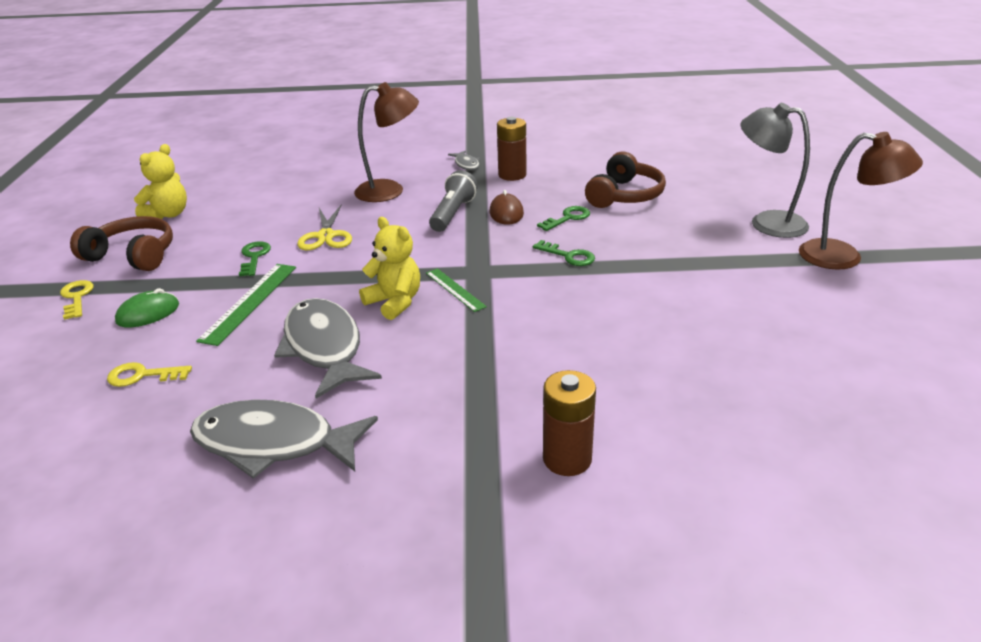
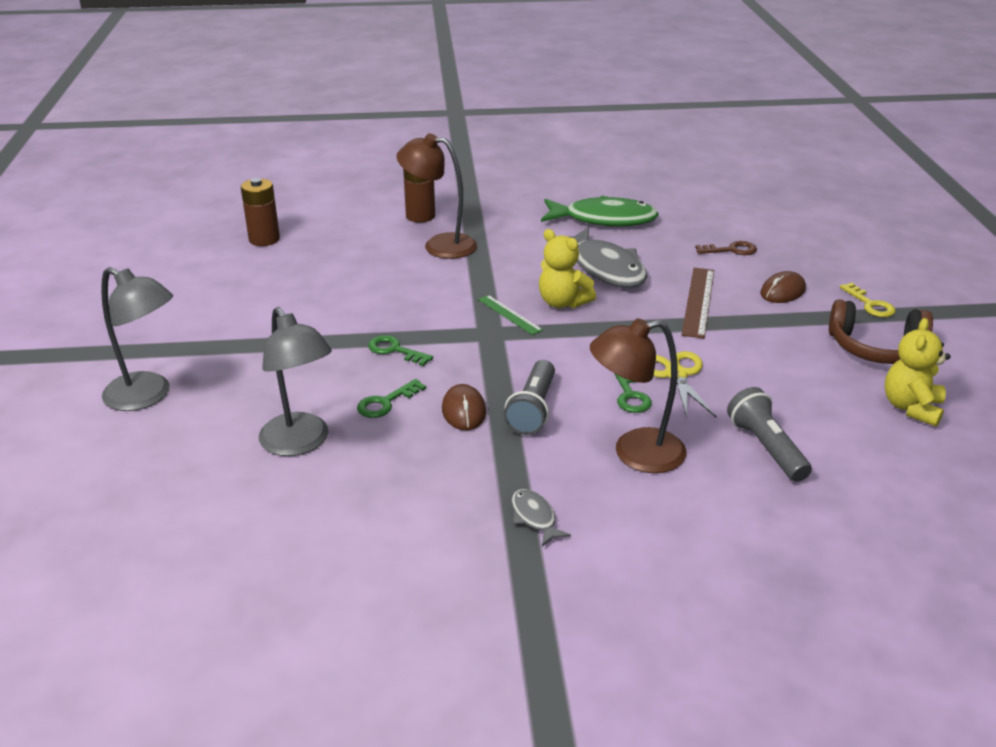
camera: 175 degrees right, 0 degrees up
yellow key [107,362,192,387] -> brown key [695,241,757,255]
green mouse [115,288,179,328] -> brown mouse [760,271,806,303]
grey fish [190,400,378,479] -> green fish [541,195,659,227]
green ruler [196,264,296,346] -> brown ruler [682,268,714,338]
green key [239,242,271,276] -> green key moved to [614,373,652,413]
brown battery [497,117,526,181] -> brown battery moved to [241,178,280,246]
brown headphones [585,152,666,208] -> grey lamp [259,307,332,456]
brown lamp [799,132,923,269] -> brown lamp moved to [397,133,477,259]
none -> grey flashlight [727,387,812,482]

